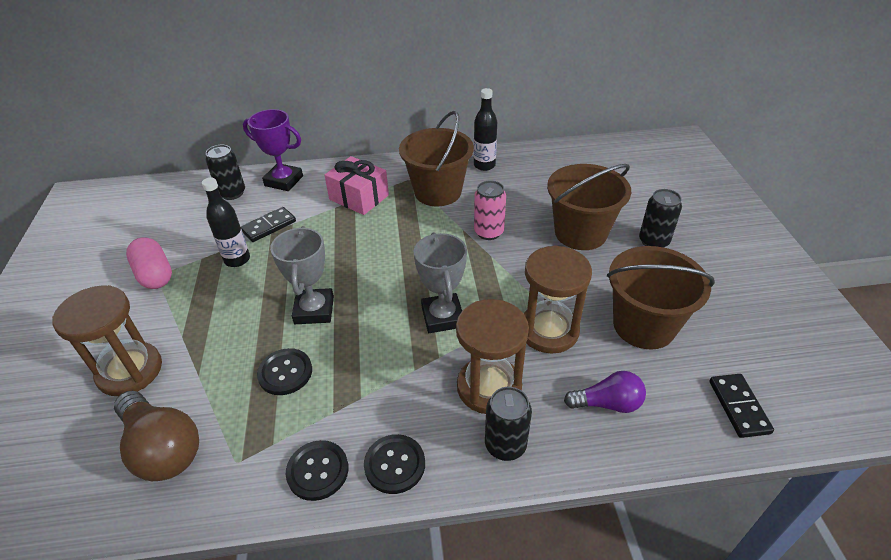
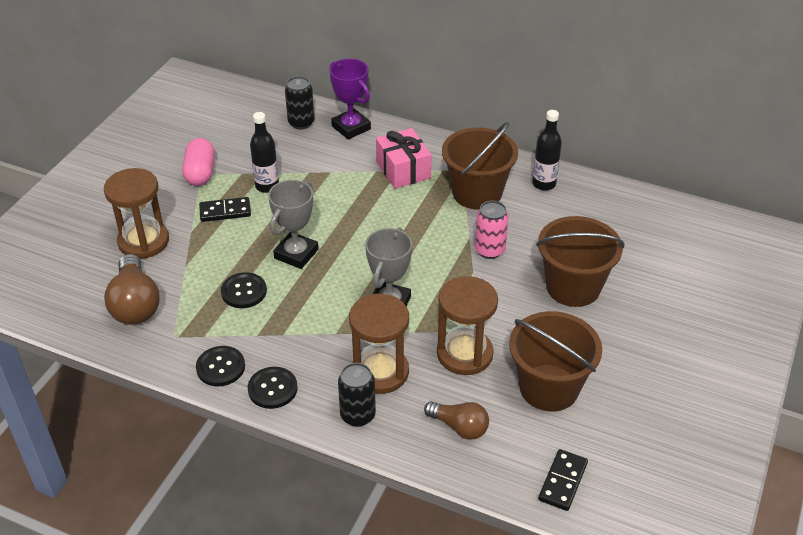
camera: 30 degrees right, 0 degrees up
black domino [241,207,296,242] -> black domino moved to [199,197,251,222]
purple light bulb [564,371,646,413] -> brown light bulb [424,401,489,440]
black can [639,189,682,248] -> none

